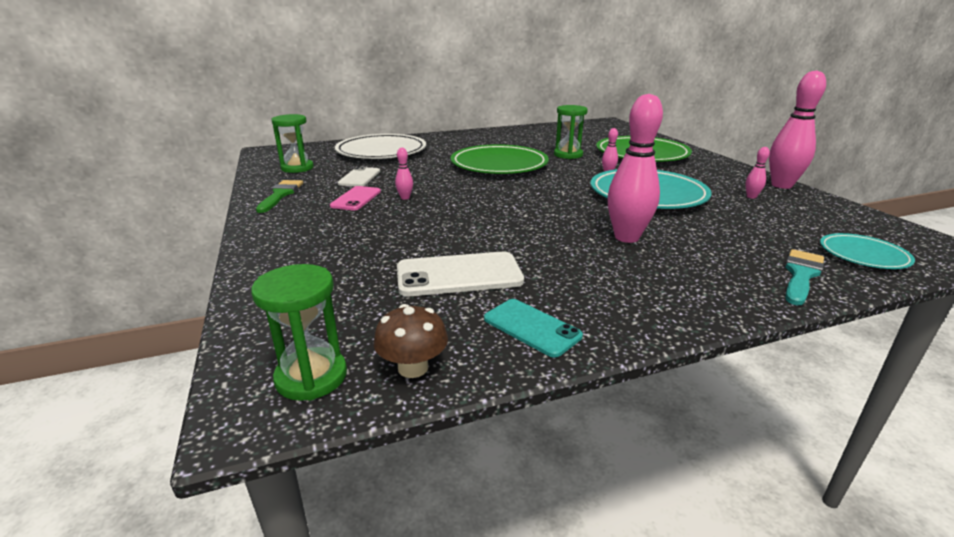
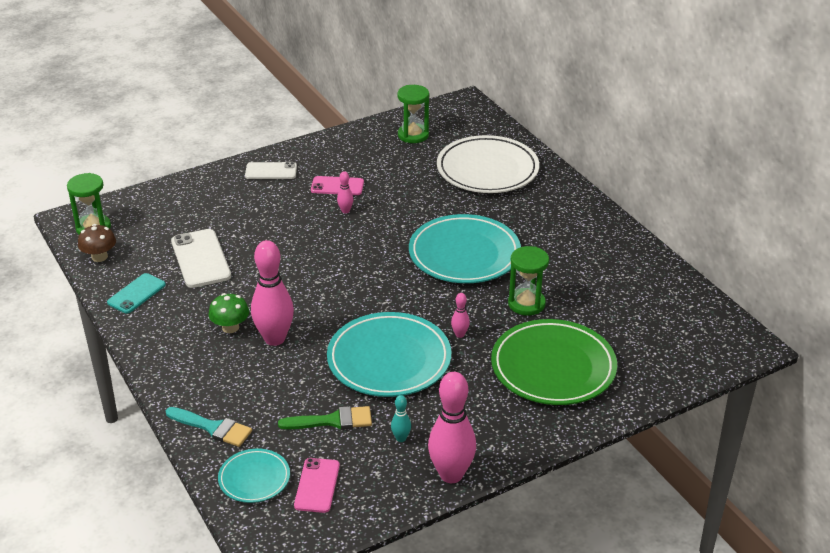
camera: 80 degrees right, 10 degrees up
green brush [256,180,303,213] -> green brush moved to [278,406,372,429]
white phone [338,166,380,186] -> white phone moved to [245,162,297,179]
green plate [450,144,549,174] -> turquoise plate [409,214,521,283]
pink bowling pin [745,147,770,199] -> turquoise bowling pin [391,395,411,442]
none -> green mushroom [209,293,249,333]
none -> pink phone [294,458,340,513]

